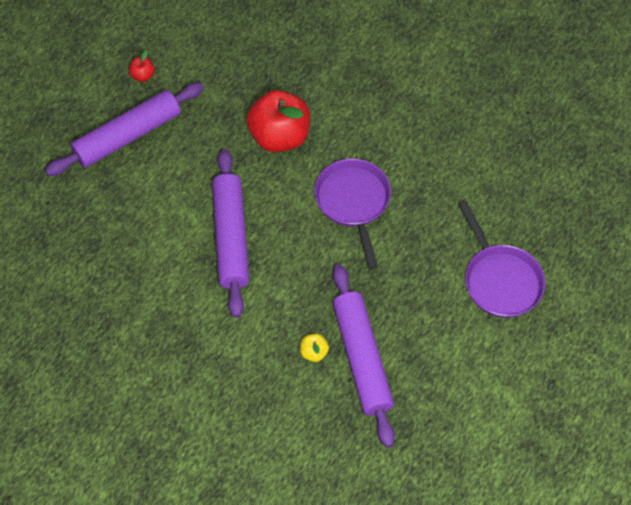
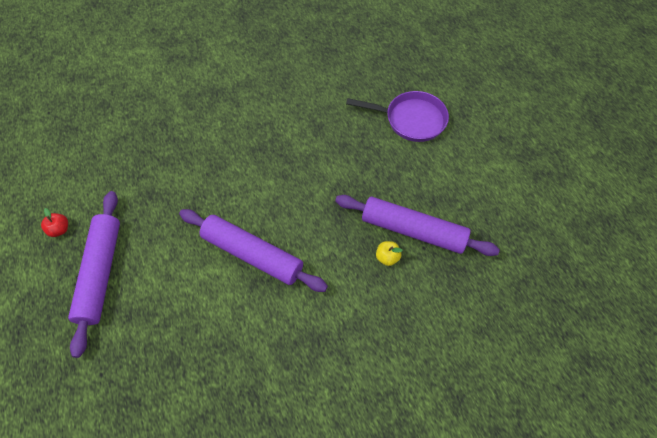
camera: 55 degrees left, 0 degrees up
red apple [246,90,310,152] -> none
purple pan [314,158,391,270] -> none

